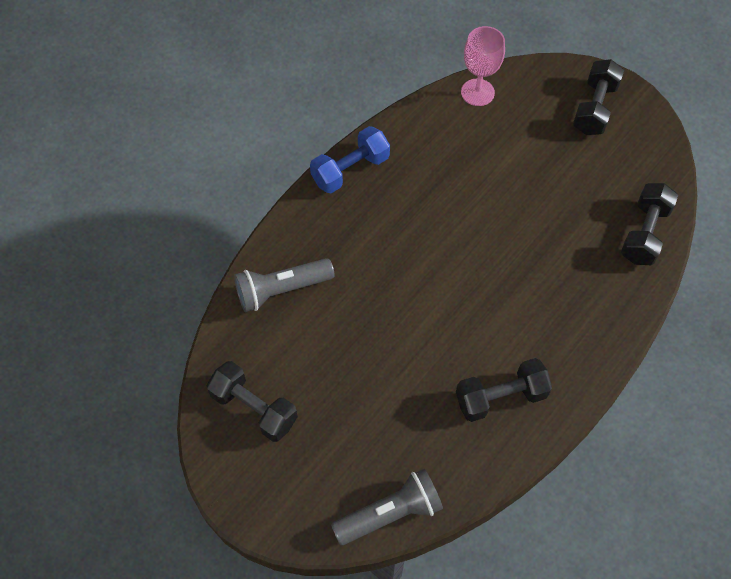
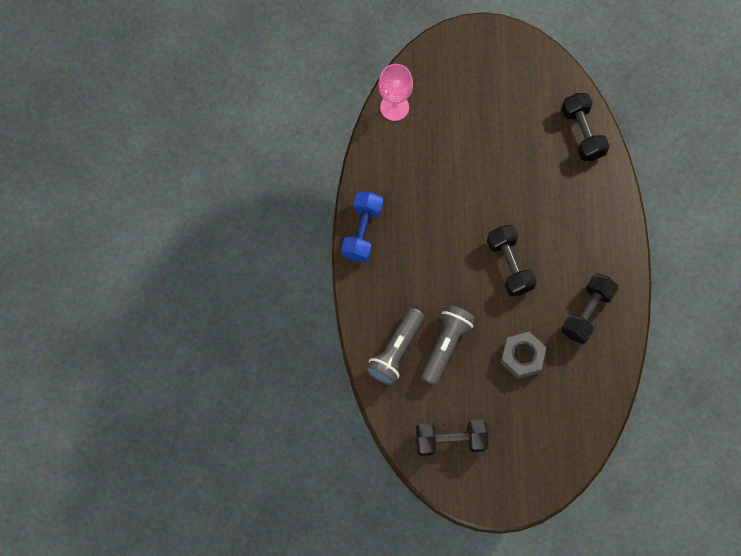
camera: 40 degrees left, 10 degrees up
grey flashlight [331,469,443,545] -> grey flashlight moved to [421,305,476,385]
black dumbbell [573,59,624,135] -> black dumbbell moved to [487,225,537,296]
none -> grey nut [501,332,547,379]

